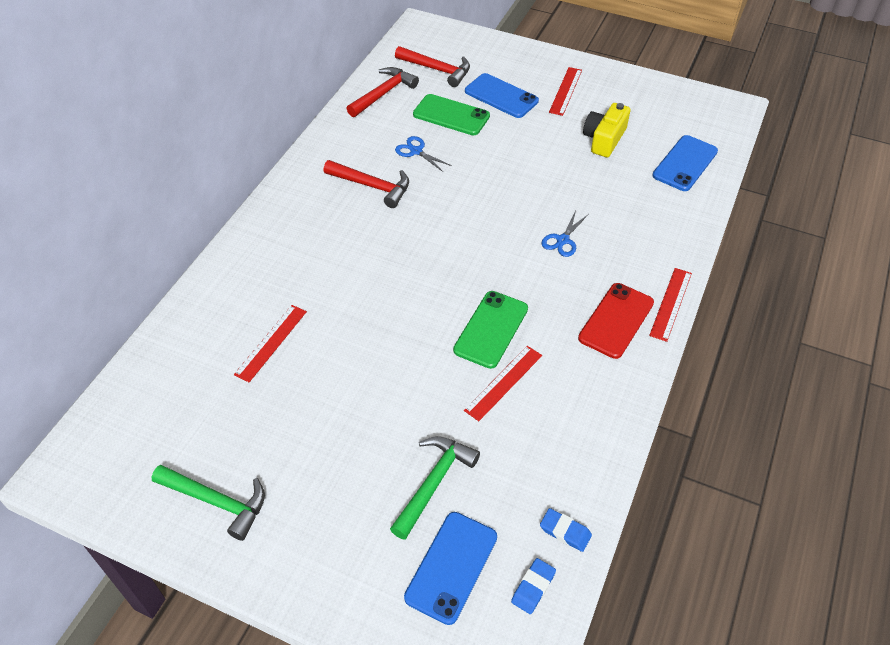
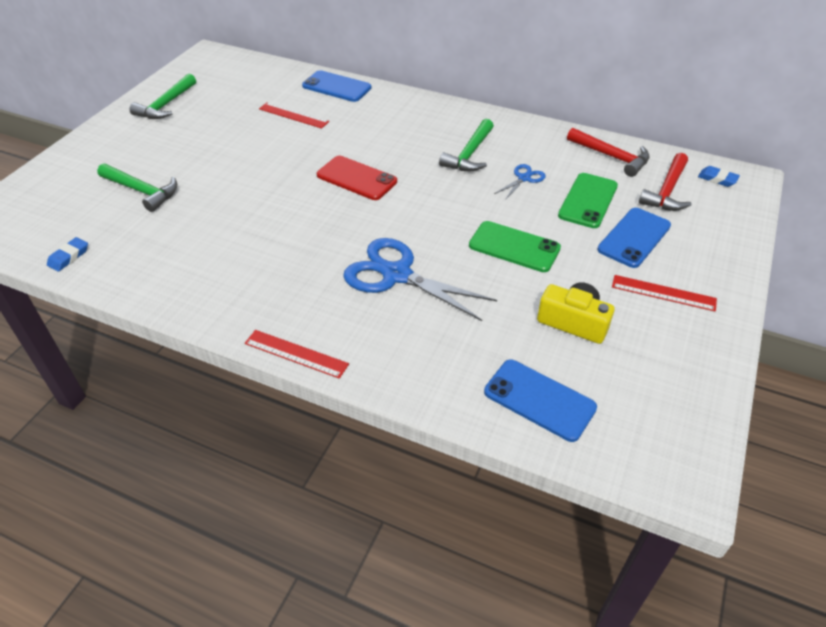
camera: 90 degrees right, 5 degrees down
red hammer [323,160,409,208] -> green hammer [439,119,494,171]
blue phone [404,512,497,625] -> blue phone moved to [302,70,371,102]
green phone [453,291,528,369] -> green phone moved to [469,221,561,272]
red ruler [464,346,542,421] -> none
blue eraser [511,558,556,614] -> blue eraser moved to [698,166,740,187]
blue scissors [541,211,589,257] -> blue scissors [343,238,497,321], size x2.11
red phone [578,283,654,359] -> red phone moved to [317,156,397,200]

